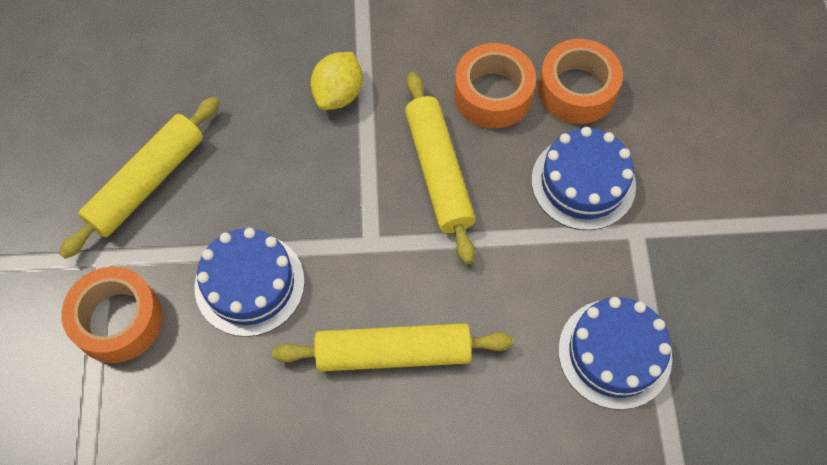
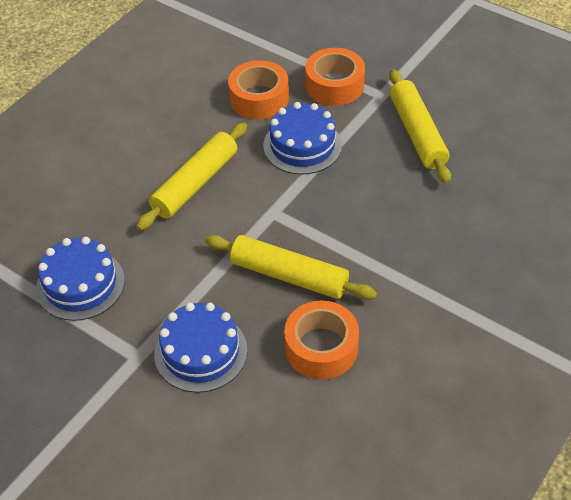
camera: 130 degrees right, 15 degrees down
yellow lemon [311,52,362,110] -> none
orange tape [538,39,623,124] -> orange tape moved to [228,60,289,119]

